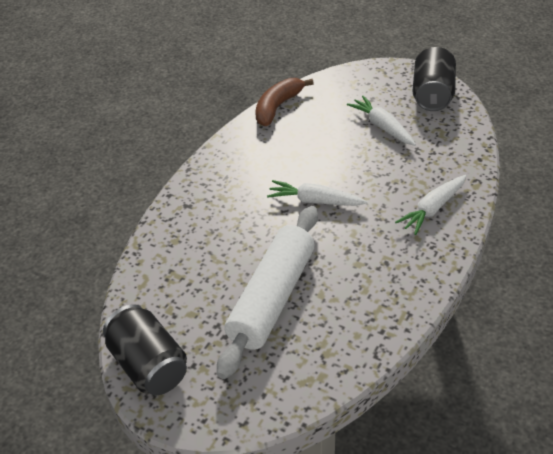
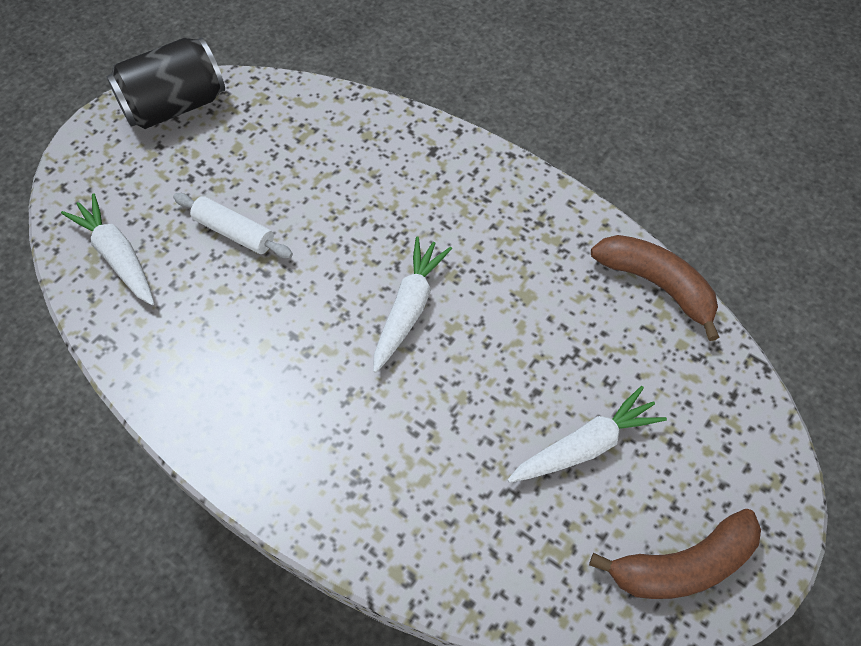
camera: 95 degrees right, 15 degrees up
white rolling pin [217,206,318,379] -> white rolling pin [173,193,293,258], size x0.46
white carrot [395,175,467,235] -> white carrot moved to [61,193,154,305]
black can [412,47,456,111] -> brown banana [589,509,761,599]

